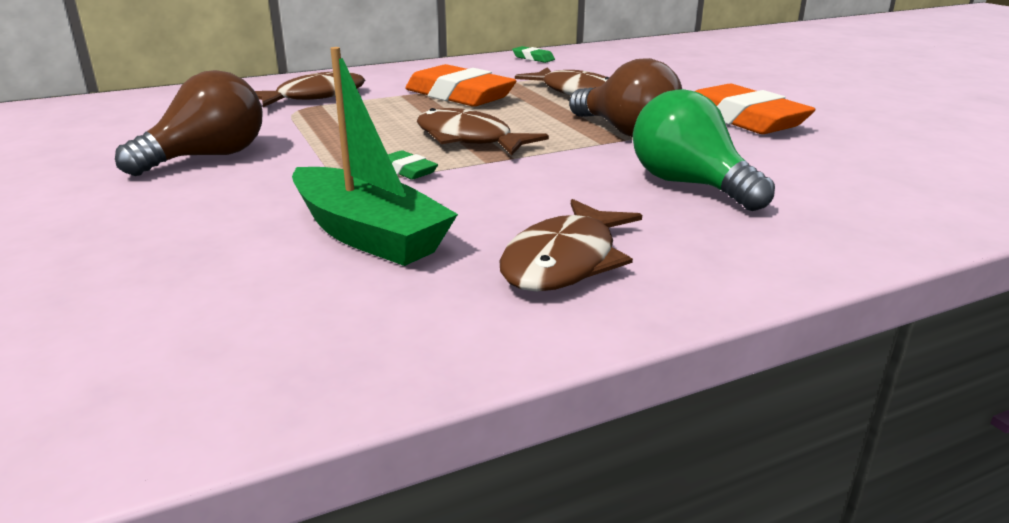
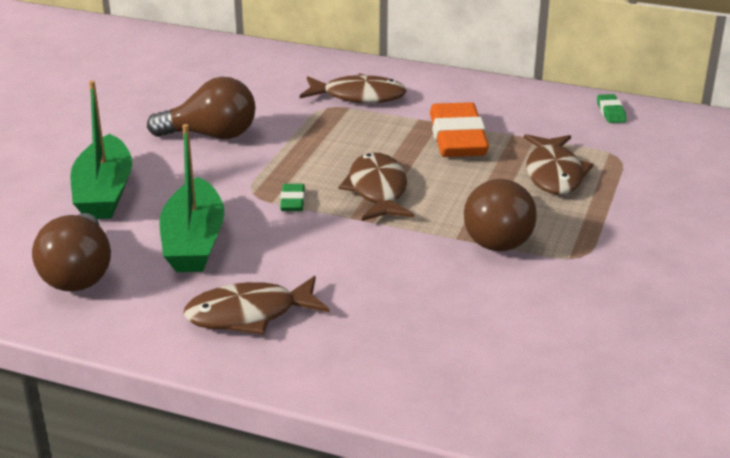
camera: 45 degrees right, 5 degrees up
green light bulb [633,89,775,211] -> none
orange eraser [695,84,816,134] -> none
none -> brown light bulb [32,213,111,291]
none -> green boat [70,81,132,219]

